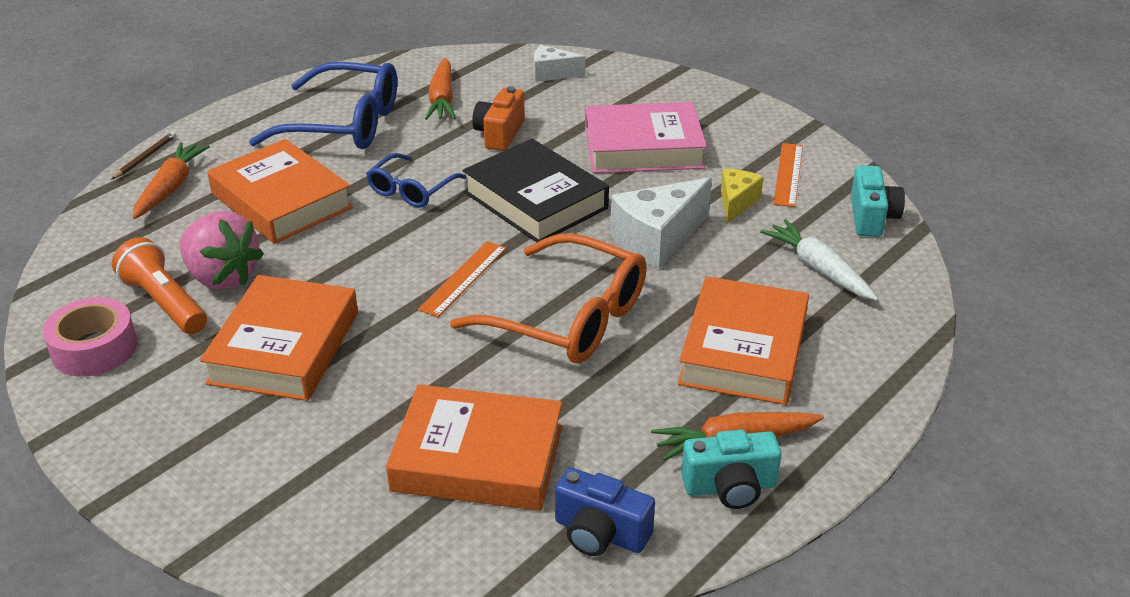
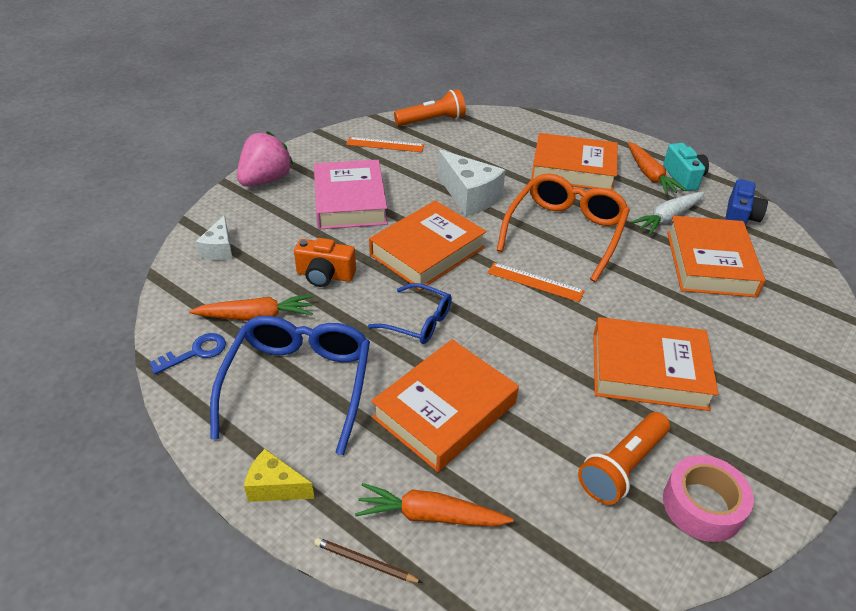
camera: 95 degrees left, 5 degrees up
pink strawberry [179,211,264,290] -> pink strawberry moved to [237,131,293,186]
black book [463,139,609,242] -> orange book [369,201,487,290]
yellow cheese [721,169,764,224] -> yellow cheese moved to [244,449,315,502]
white carrot [760,219,878,301] -> white carrot moved to [630,192,704,235]
turquoise camera [851,165,905,237] -> orange flashlight [394,89,466,126]
none -> blue key [149,333,226,375]

